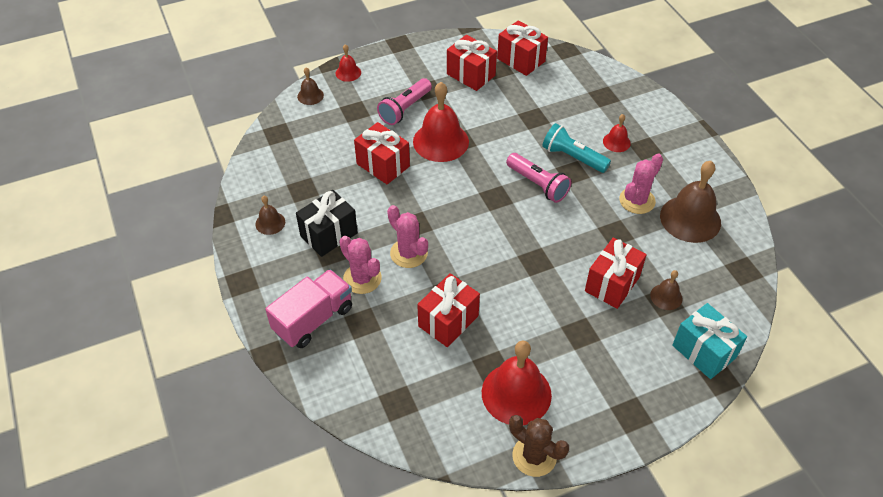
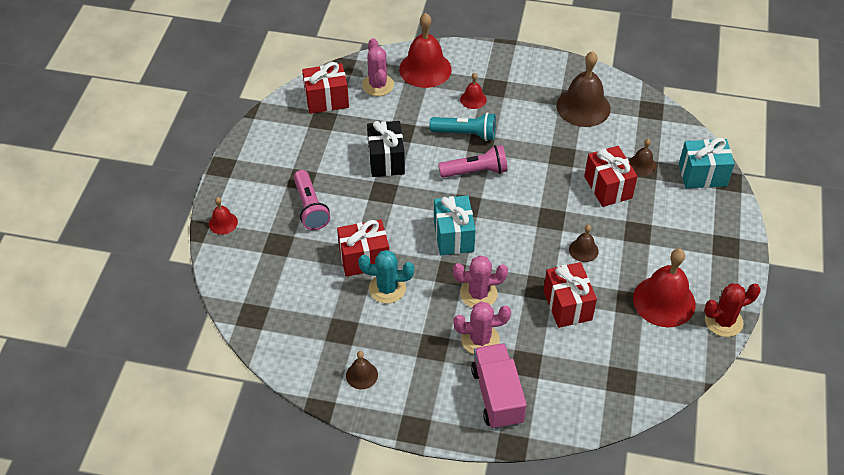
camera: 55 degrees left, 0 degrees up
black gift [296,190,358,257] -> black gift moved to [367,121,405,177]
brown bell [297,68,324,105] -> brown bell moved to [569,225,599,262]
red bell [413,82,469,162] -> red bell moved to [399,13,452,88]
red gift [447,35,497,91] -> none
brown cactus [509,415,569,477] -> red cactus [704,283,761,337]
turquoise flashlight [542,123,611,173] -> turquoise flashlight turned 150 degrees counterclockwise [429,112,496,141]
pink cactus [619,153,663,214] -> pink cactus moved to [362,38,394,96]
none -> turquoise cactus [358,250,414,304]
none -> turquoise gift [434,195,476,255]

